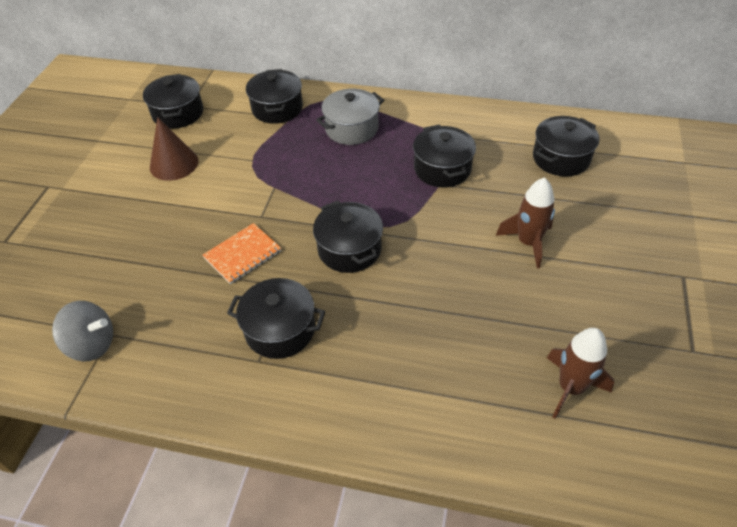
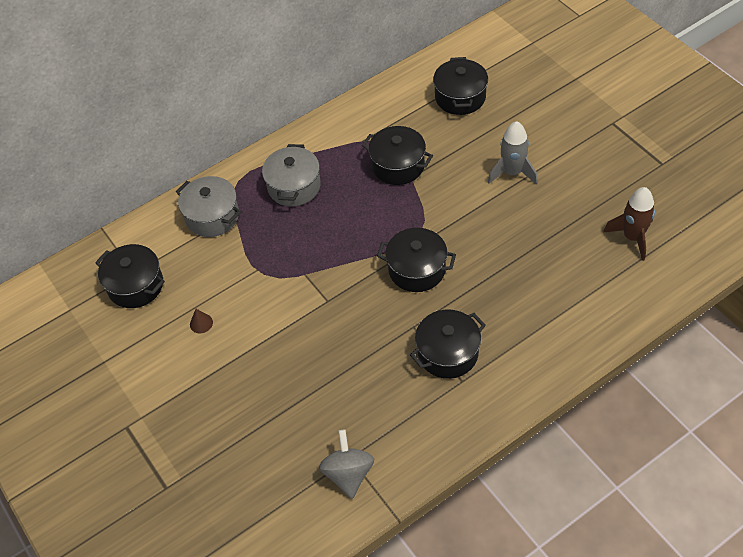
camera: 45 degrees left, 5 degrees up
grey spinning top [52,301,113,362] -> grey spinning top turned 60 degrees counterclockwise [319,430,374,499]
brown cone [150,117,198,181] -> brown cone [190,309,213,333], size x0.46
orange notebook [203,223,281,284] -> none
black pot [246,69,303,124] -> grey pot [176,176,241,237]
brown rocket [496,177,555,268] -> grey rocket [488,121,538,185]

